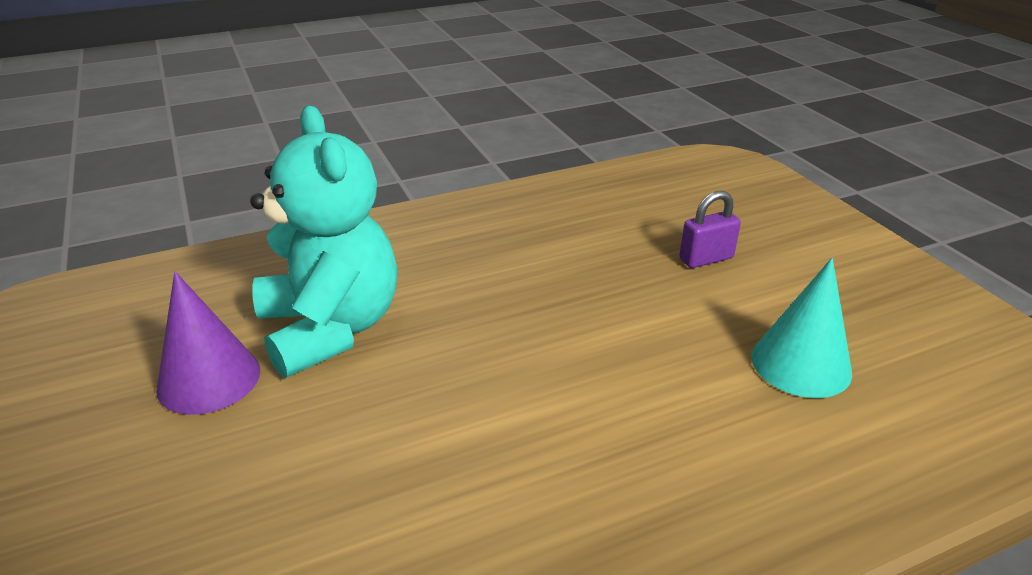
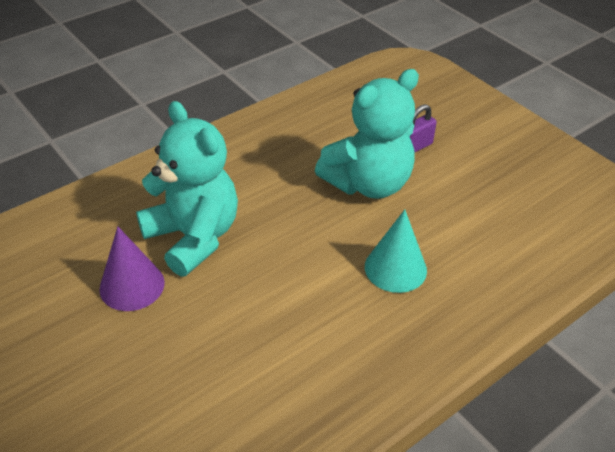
camera: 15 degrees left, 10 degrees up
turquoise cone [751,258,852,398] -> turquoise cone moved to [365,209,427,293]
none -> turquoise teddy bear [315,69,419,199]

